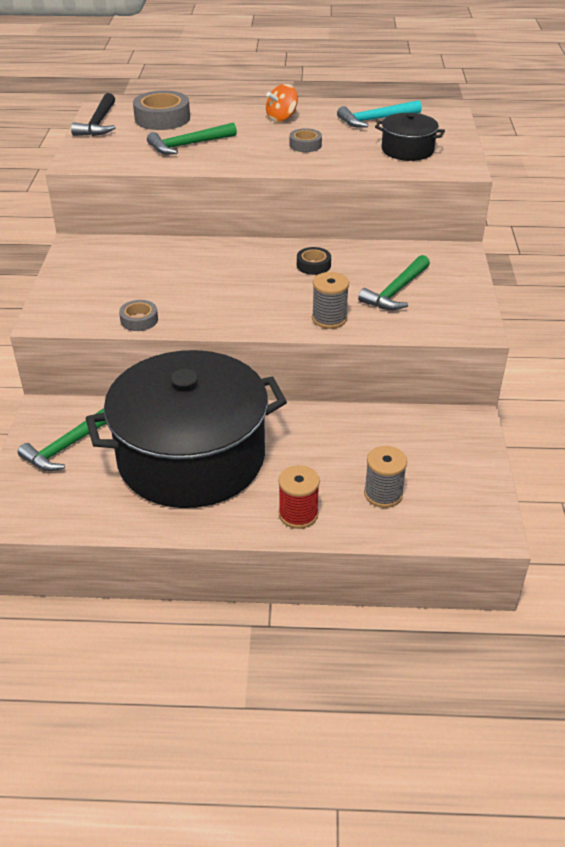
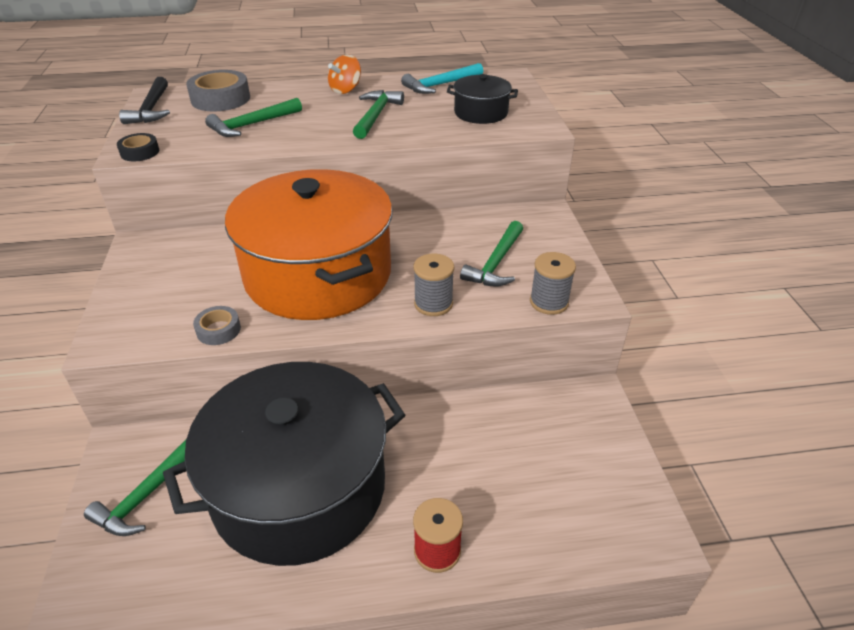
camera: 10 degrees left, 0 degrees up
grey tape [289,128,322,152] -> green hammer [353,90,404,139]
black tape [297,247,331,275] -> black tape moved to [117,133,159,161]
grey spool [364,446,407,508] -> grey spool moved to [530,252,576,315]
none -> orange pot [225,169,393,320]

